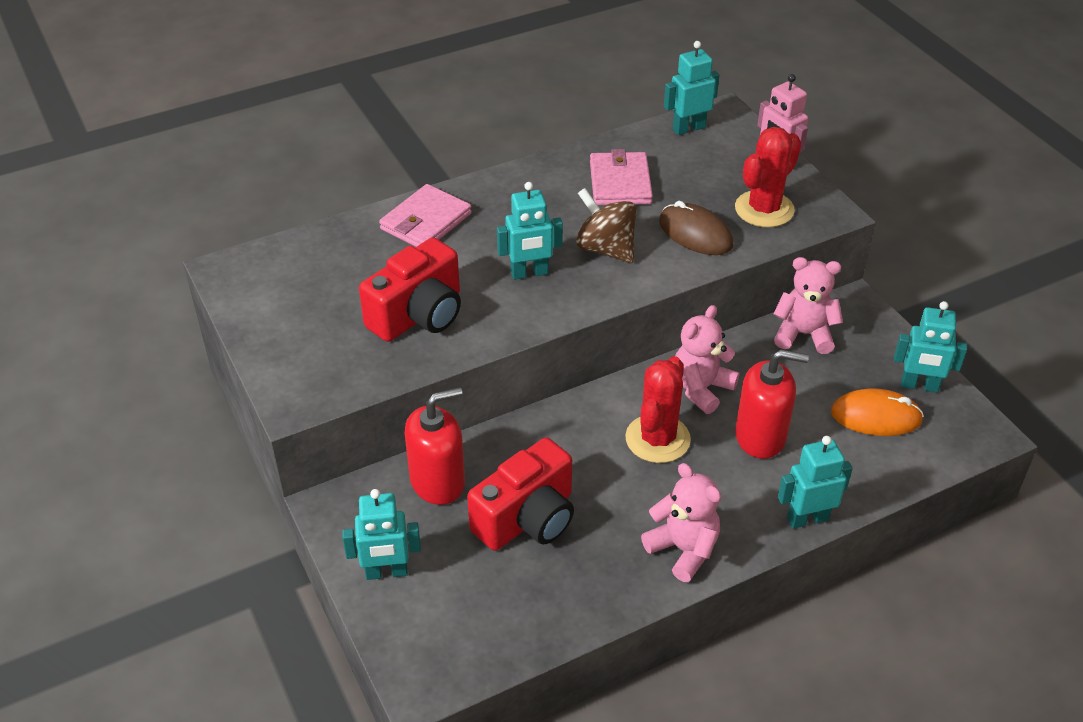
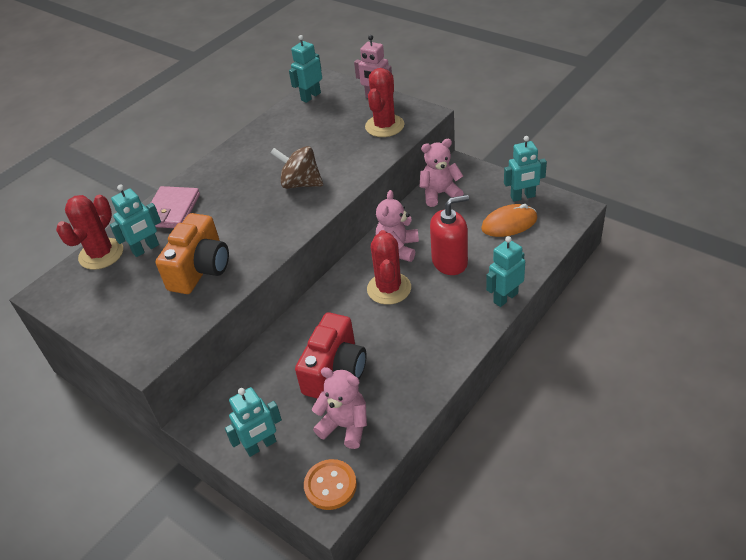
camera: 20 degrees left, 0 degrees up
red camera [359,238,461,342] -> orange camera [156,213,229,294]
red soap dispenser [405,387,465,505] -> none
turquoise robot [497,182,563,280] -> turquoise robot moved to [110,184,161,257]
pink wallet [590,149,653,205] -> none
pink teddy bear [641,463,721,582] -> pink teddy bear moved to [312,367,367,449]
brown mouse [659,201,733,255] -> none
none -> red cactus [56,195,123,270]
none -> orange button [304,459,357,510]

